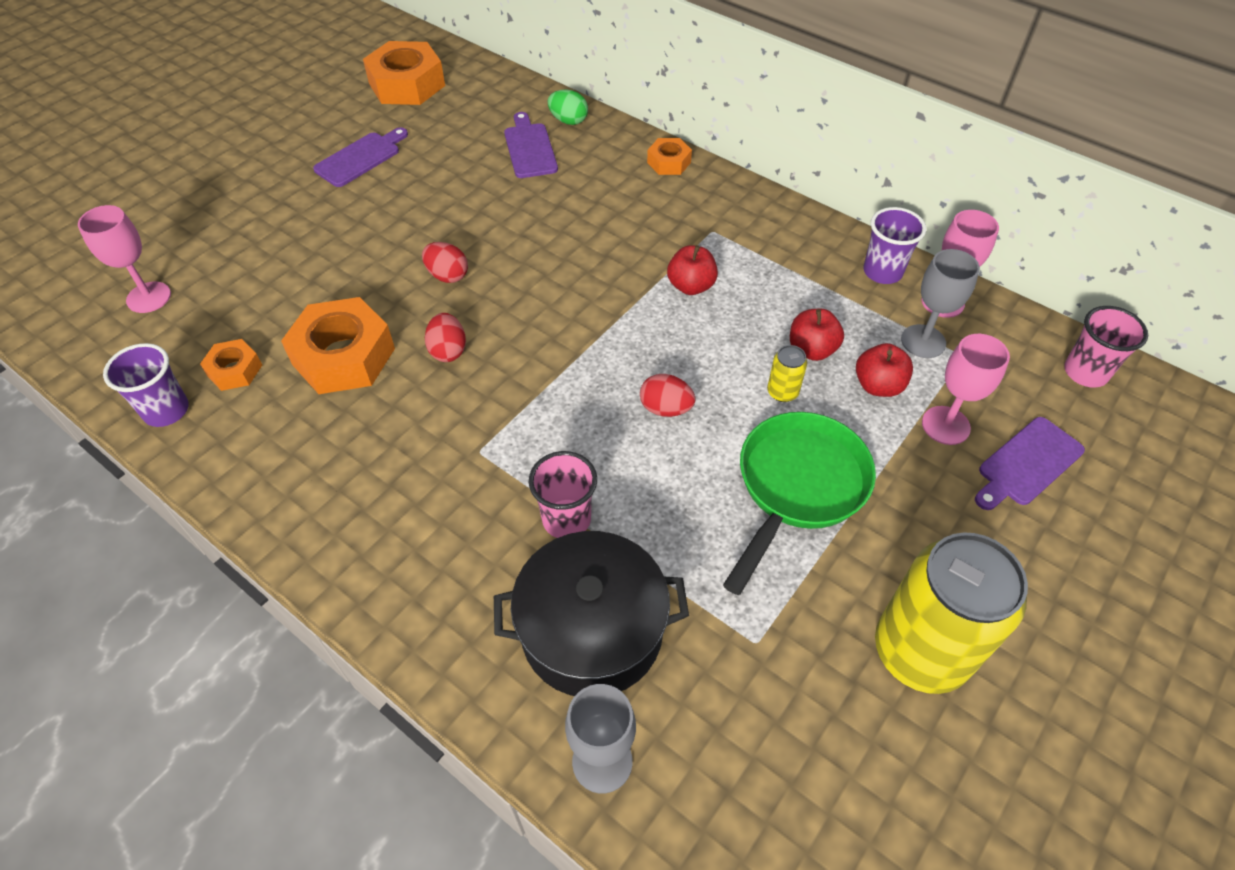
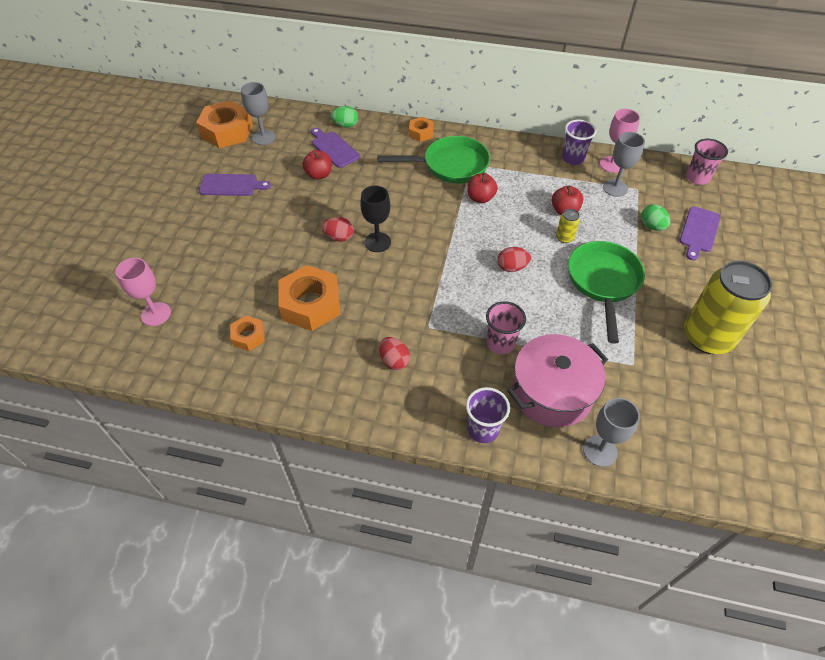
camera: 25 degrees left, 0 degrees up
purple cup [103,343,189,427] -> purple cup moved to [466,387,510,443]
purple cutting board [313,127,408,187] -> purple cutting board turned 75 degrees clockwise [199,174,271,196]
red egg [425,313,466,362] -> red egg moved to [379,337,410,370]
black pot [494,531,689,696] -> pink pot [507,334,608,427]
red apple [856,343,913,397] -> red apple moved to [303,150,332,180]
pink goblet [922,334,1010,445] -> green egg [641,204,670,231]
none -> grey goblet [241,82,275,145]
none -> black goblet [360,186,391,252]
none -> green pan [377,136,490,183]

